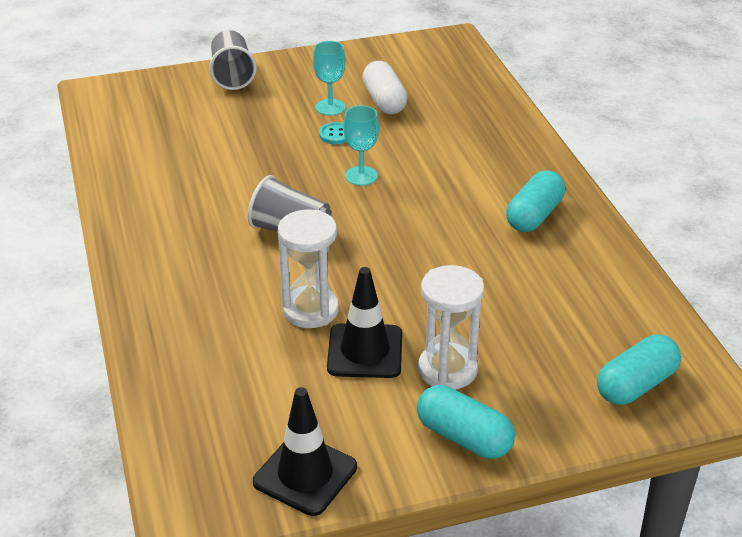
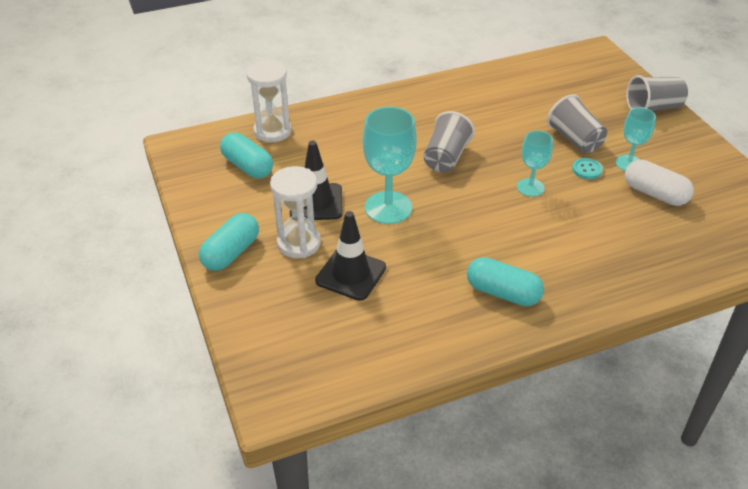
camera: 85 degrees right, 5 degrees up
black traffic cone [253,387,357,516] -> black traffic cone moved to [315,211,386,301]
white hourglass [278,210,339,328] -> white hourglass moved to [247,60,292,142]
white capsule [362,61,408,114] -> white capsule turned 60 degrees clockwise [625,160,694,206]
turquoise capsule [597,334,681,405] -> turquoise capsule moved to [220,132,273,178]
none -> turquoise goblet [363,107,417,224]
none -> grey cup [547,94,607,153]

